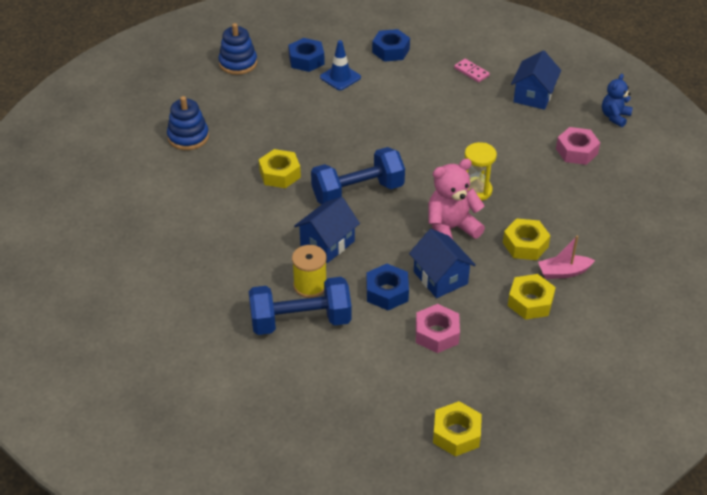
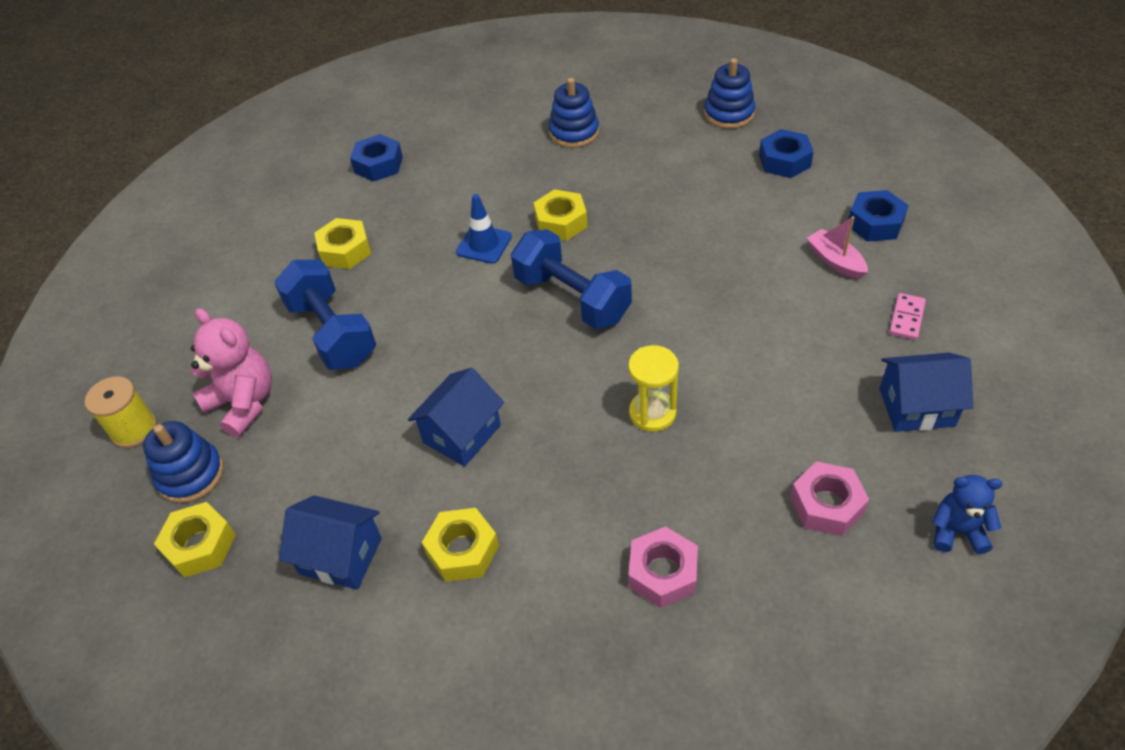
camera: 70 degrees right, 5 degrees up
yellow spool [292,245,327,298] -> yellow spool moved to [85,376,157,448]
blue house [294,197,360,263] -> blue house moved to [279,495,382,590]
blue traffic cone [320,40,361,90] -> blue traffic cone moved to [456,194,512,264]
blue nut [366,264,409,310] -> blue nut moved to [350,134,403,182]
pink nut [416,304,460,353] -> pink nut moved to [628,526,698,608]
pink teddy bear [428,159,485,239] -> pink teddy bear moved to [191,308,272,438]
yellow nut [503,218,551,260] -> yellow nut moved to [314,218,371,269]
pink boat [538,235,595,279] -> pink boat moved to [807,216,868,279]
none -> blue stacking toy [143,421,224,503]

